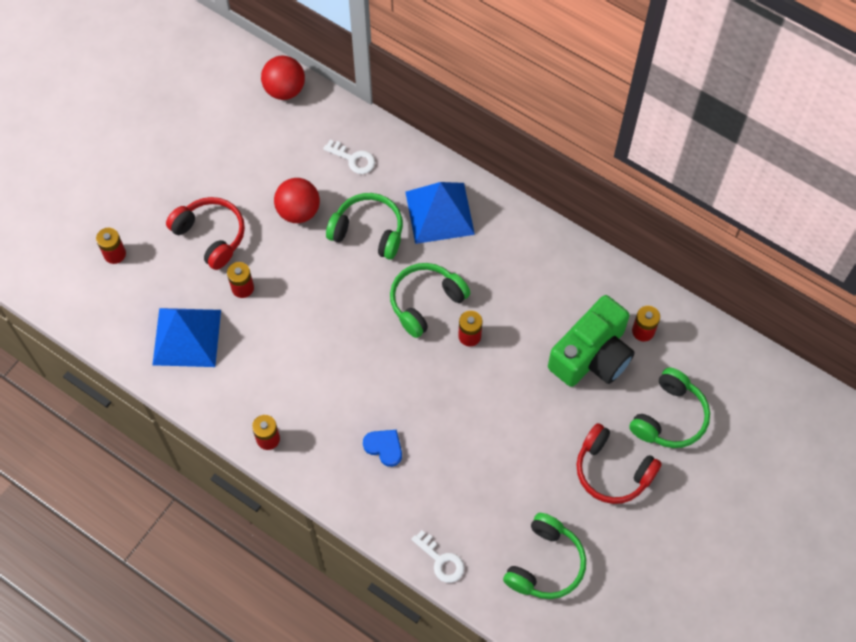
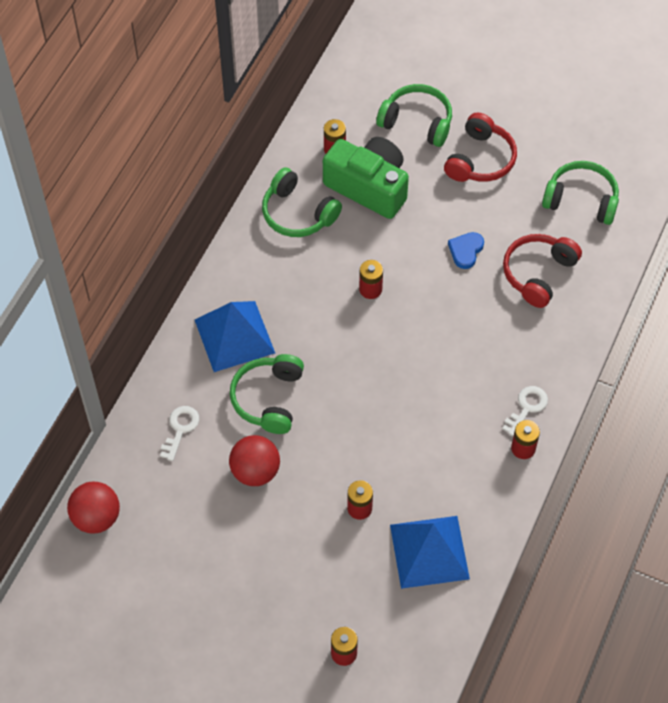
camera: 100 degrees left, 5 degrees down
red headphones [166,197,245,270] -> red headphones moved to [503,234,582,308]
blue heart [363,430,402,467] -> blue heart moved to [448,232,484,269]
green headphones [390,263,470,338] -> green headphones moved to [262,167,342,237]
white key [411,530,464,583] -> white key moved to [502,386,548,436]

